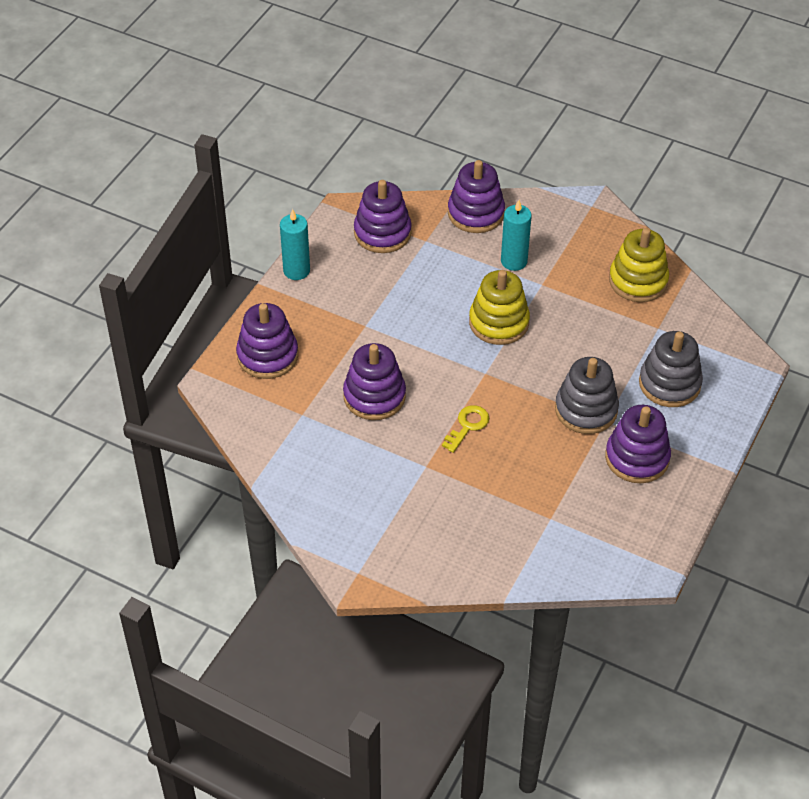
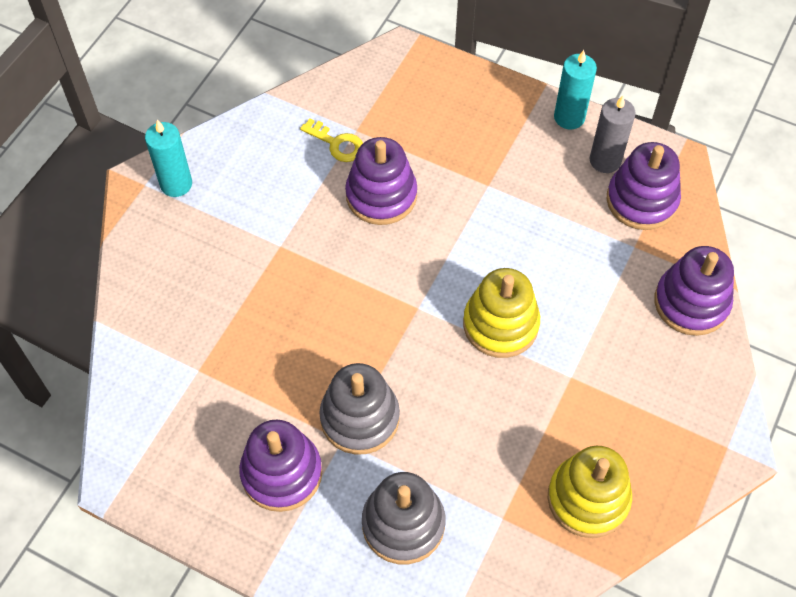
camera: 90 degrees right, 10 degrees up
purple stacking toy [236,303,298,379] -> none
yellow key [442,405,489,453] -> yellow key moved to [300,118,363,162]
turquoise candle [501,200,532,271] -> turquoise candle moved to [145,120,192,197]
none -> grey candle [590,95,636,173]

